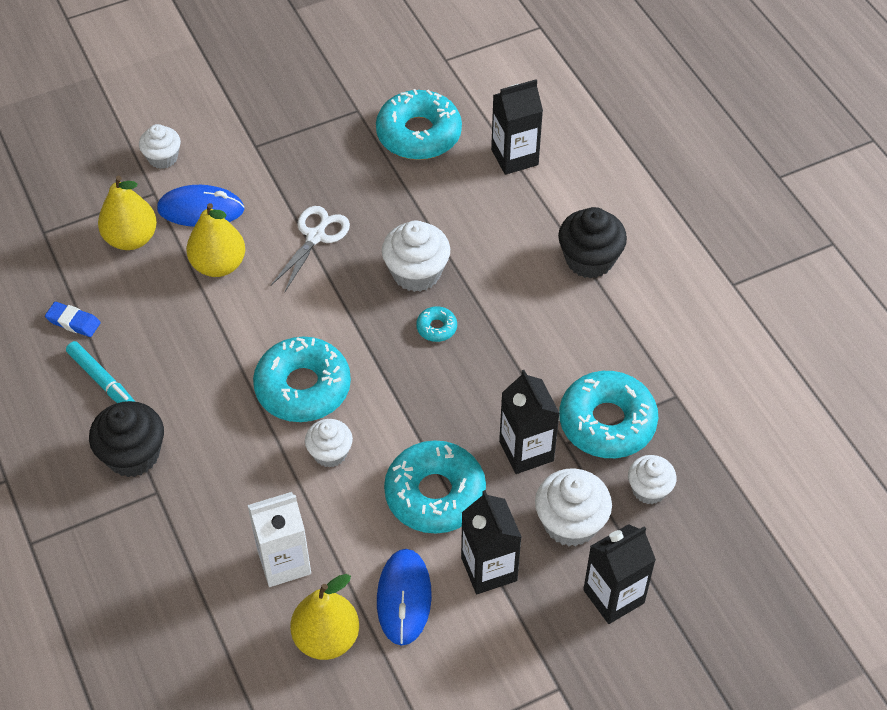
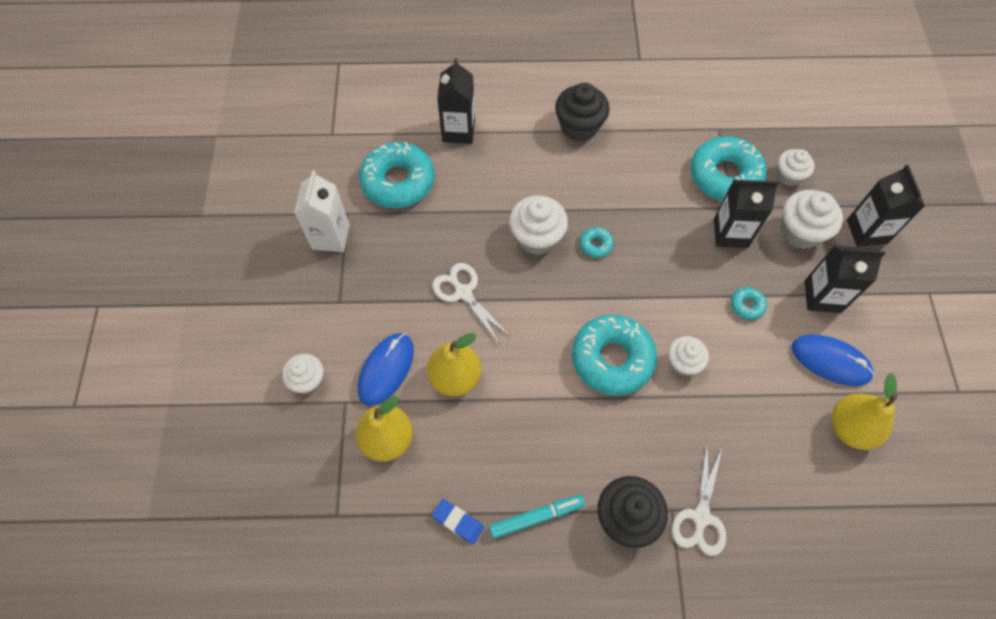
camera: 65 degrees left, 10 degrees up
blue eraser [45,302,101,337] -> blue eraser turned 75 degrees clockwise [432,499,484,544]
white carton [247,492,311,587] -> white carton moved to [294,170,350,252]
turquoise donut [384,440,486,534] -> turquoise donut [731,287,767,320], size x0.44
none -> white scissors [672,444,726,556]

